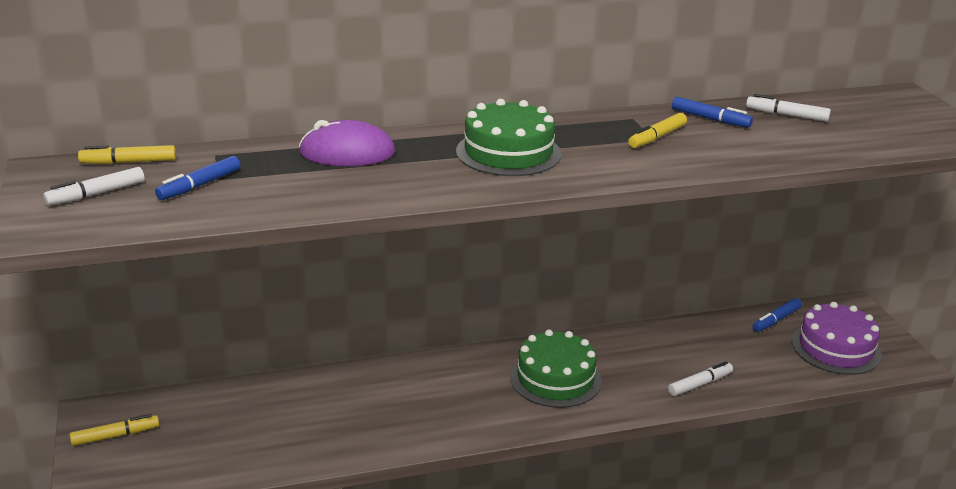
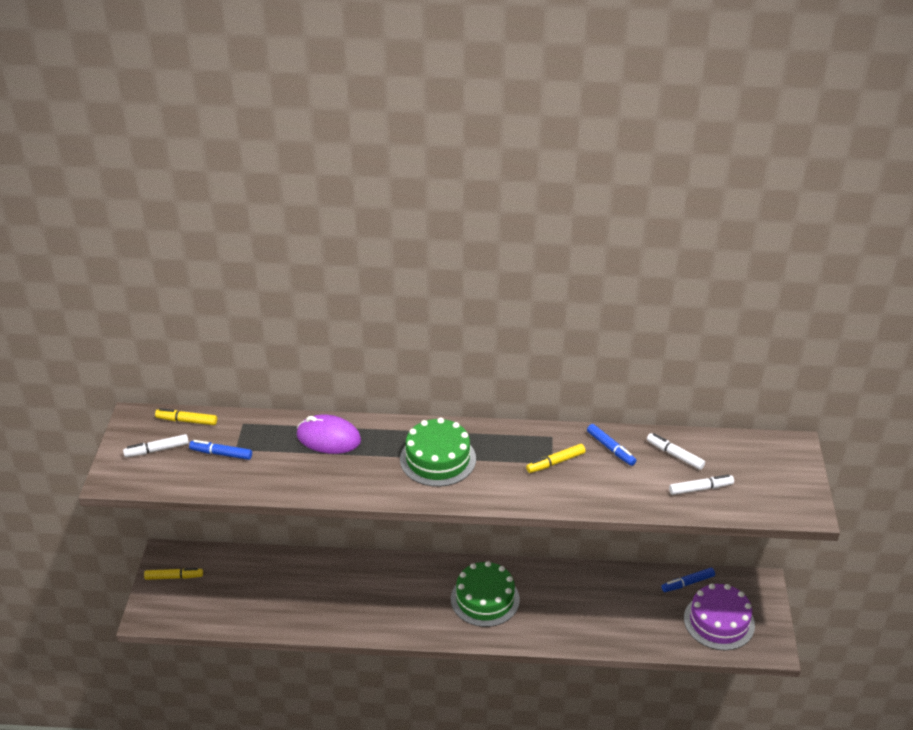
camera: 20 degrees right, 10 degrees up
blue marker [155,156,240,200] -> blue marker turned 45 degrees clockwise [189,440,252,460]
white marker [668,362,733,396] -> white marker moved to [669,474,734,495]

